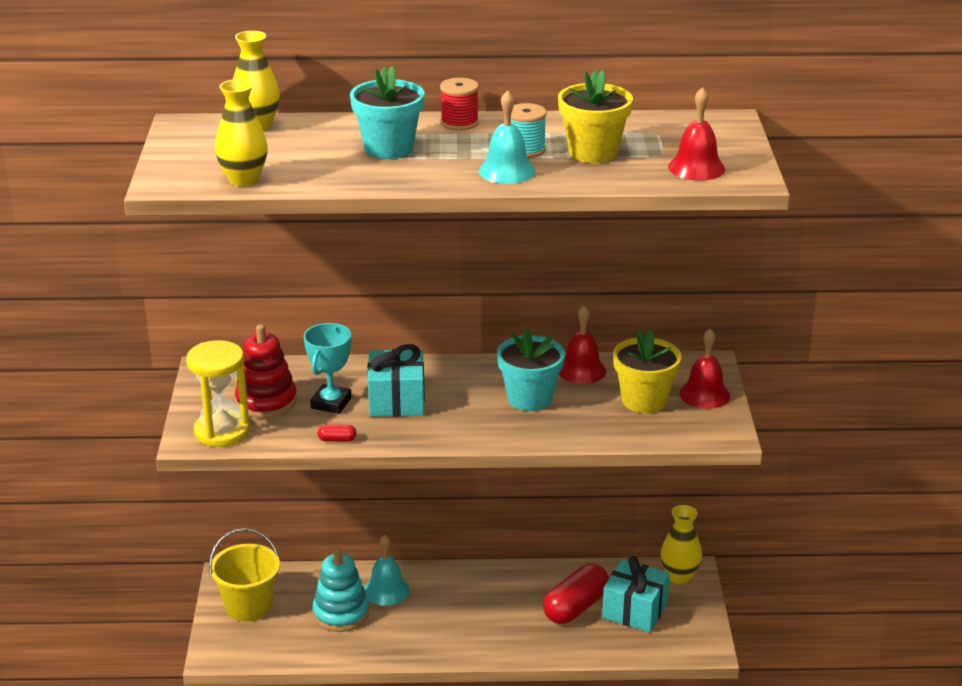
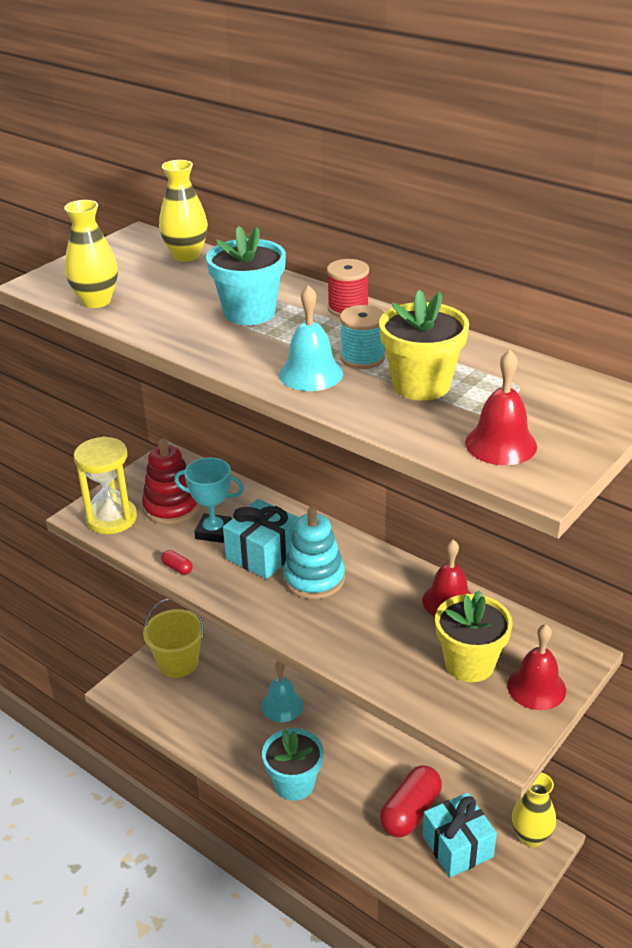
camera: 40 degrees right, 5 degrees up
turquoise trophy [304,323,352,414] -> turquoise trophy turned 45 degrees clockwise [174,457,244,543]
turquoise stacking toy [312,547,369,632] -> turquoise stacking toy moved to [283,507,345,599]
turquoise flower pot [497,328,565,411] -> turquoise flower pot moved to [262,728,324,801]
red capsule [543,564,609,624] -> red capsule turned 45 degrees counterclockwise [380,765,442,837]

